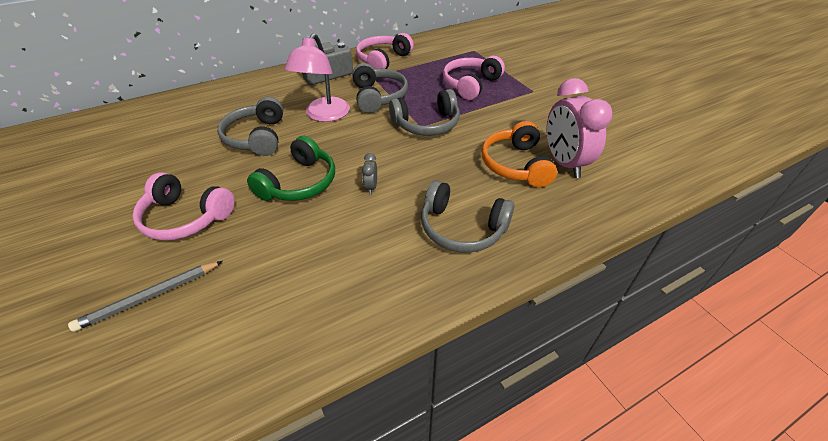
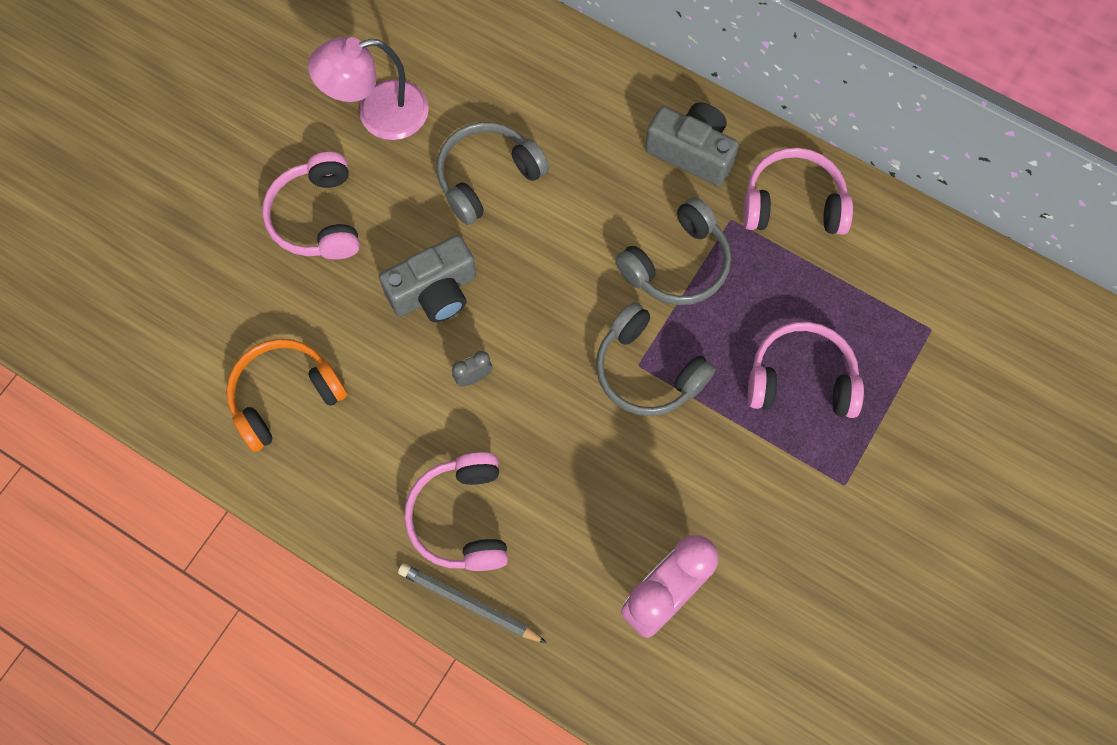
camera: 60 degrees right, 25 degrees up
grey pencil [68,261,223,332] -> grey pencil moved to [398,563,547,643]
green headphones [247,136,335,201] -> grey camera [379,235,476,322]
pink lamp [284,33,350,122] -> pink lamp moved to [308,37,429,140]
grey headphones [421,180,514,253] -> pink headphones [404,452,508,571]
orange headphones [482,121,557,188] -> orange headphones moved to [226,339,347,452]

